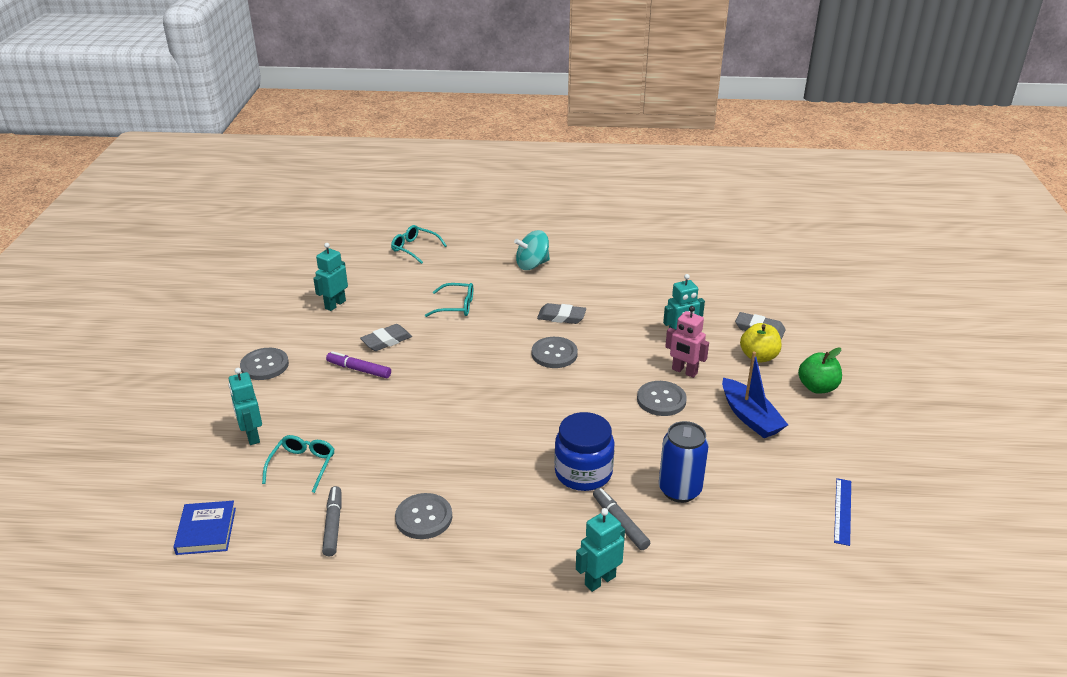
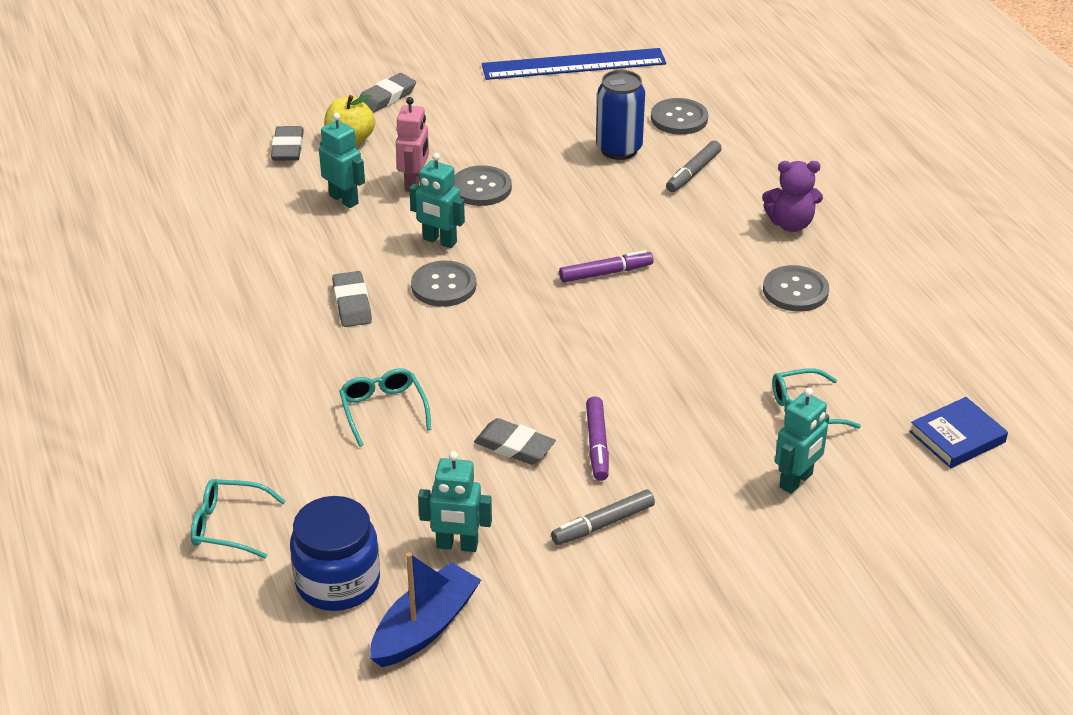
camera: 115 degrees left, 5 degrees up
grey button [240,348,289,380] -> grey button moved to [651,98,708,135]
grey marker [322,486,342,556] -> grey marker moved to [551,489,655,545]
turquoise glasses [391,225,447,264] -> turquoise glasses turned 90 degrees clockwise [191,479,286,558]
turquoise spinning top [514,230,550,270] -> none
blue jar [554,412,614,491] -> blue jar moved to [290,496,380,611]
turquoise robot [576,508,625,592] -> turquoise robot moved to [409,153,465,248]
blue boat [722,351,788,438] -> blue boat moved to [370,552,481,667]
green apple [798,348,842,394] -> grey eraser [359,73,416,113]
blue ruler [834,478,851,546] -> blue ruler [482,48,666,80], size x2.05
none -> purple marker [559,250,654,282]
none -> purple teddy bear [762,161,823,232]

